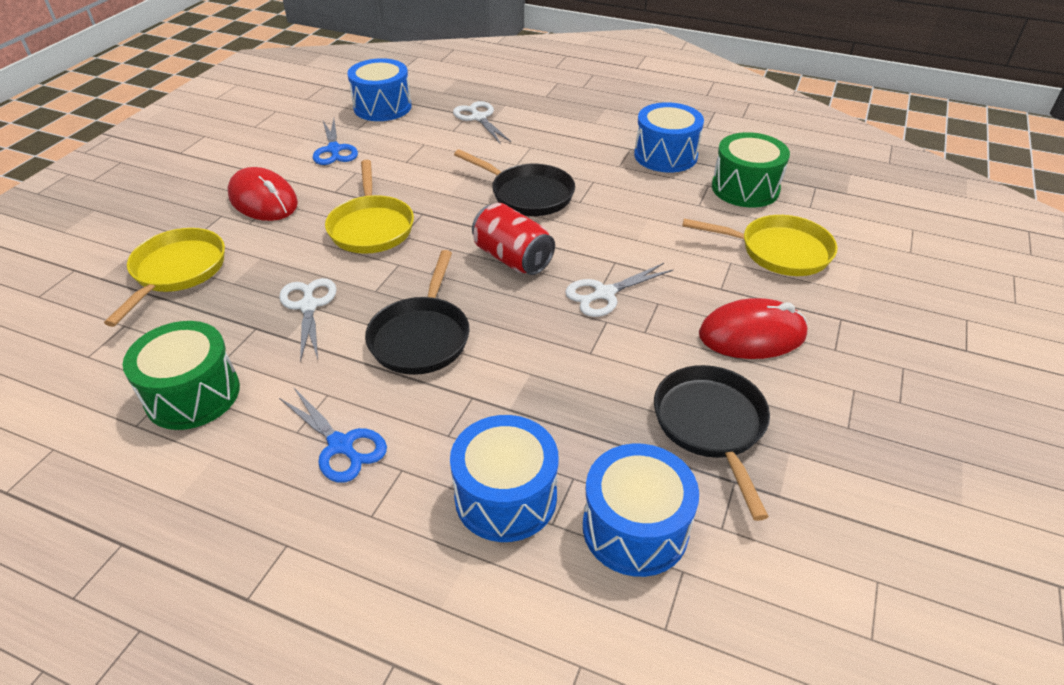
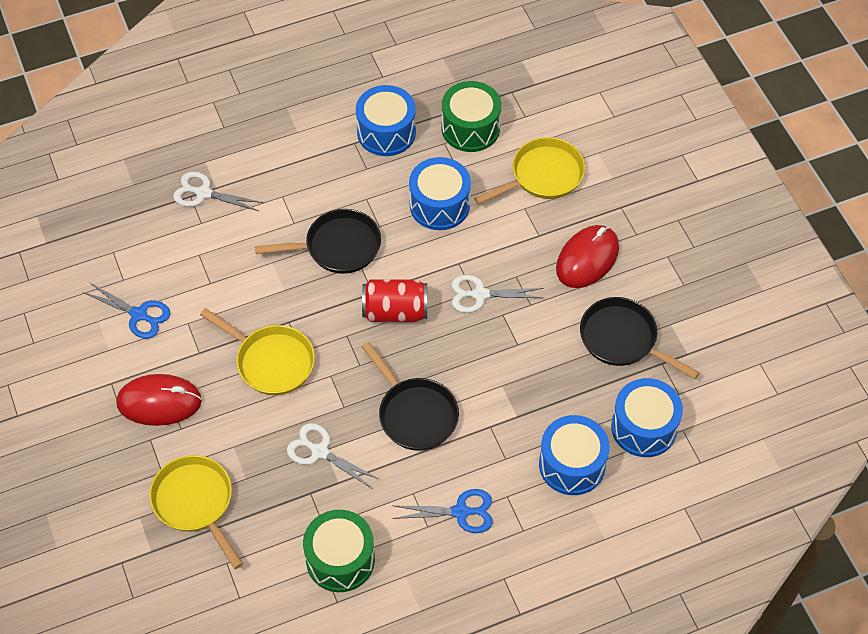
camera: 45 degrees left, 15 degrees up
blue drum [347,58,412,121] -> blue drum moved to [409,157,471,230]
white scissors [565,263,673,317] -> white scissors turned 75 degrees clockwise [451,275,544,313]

